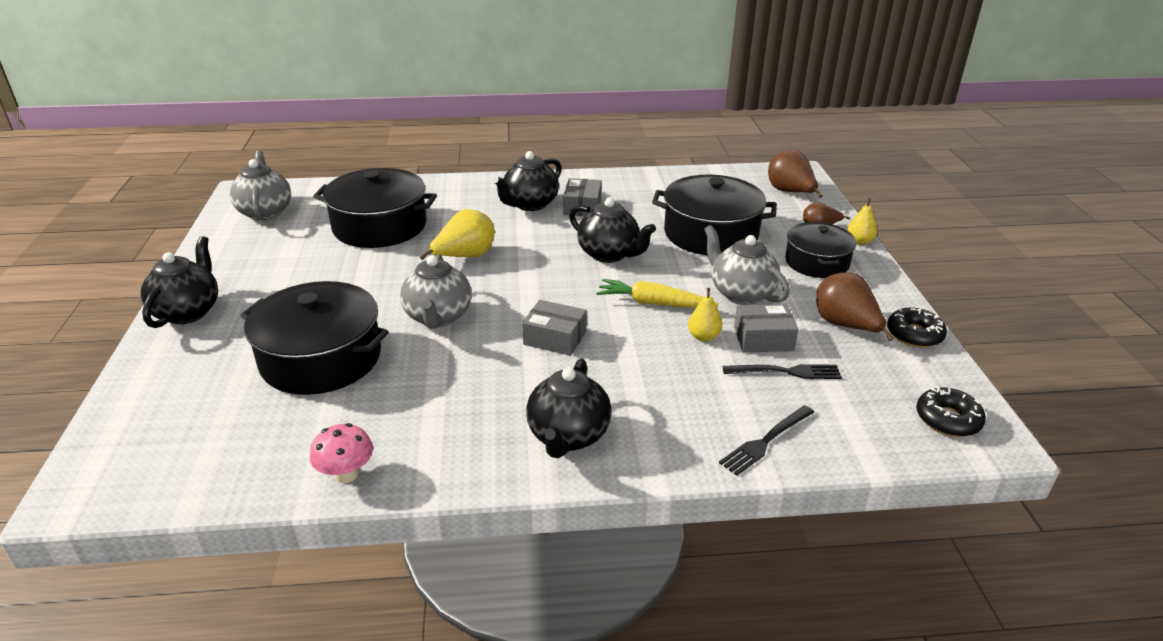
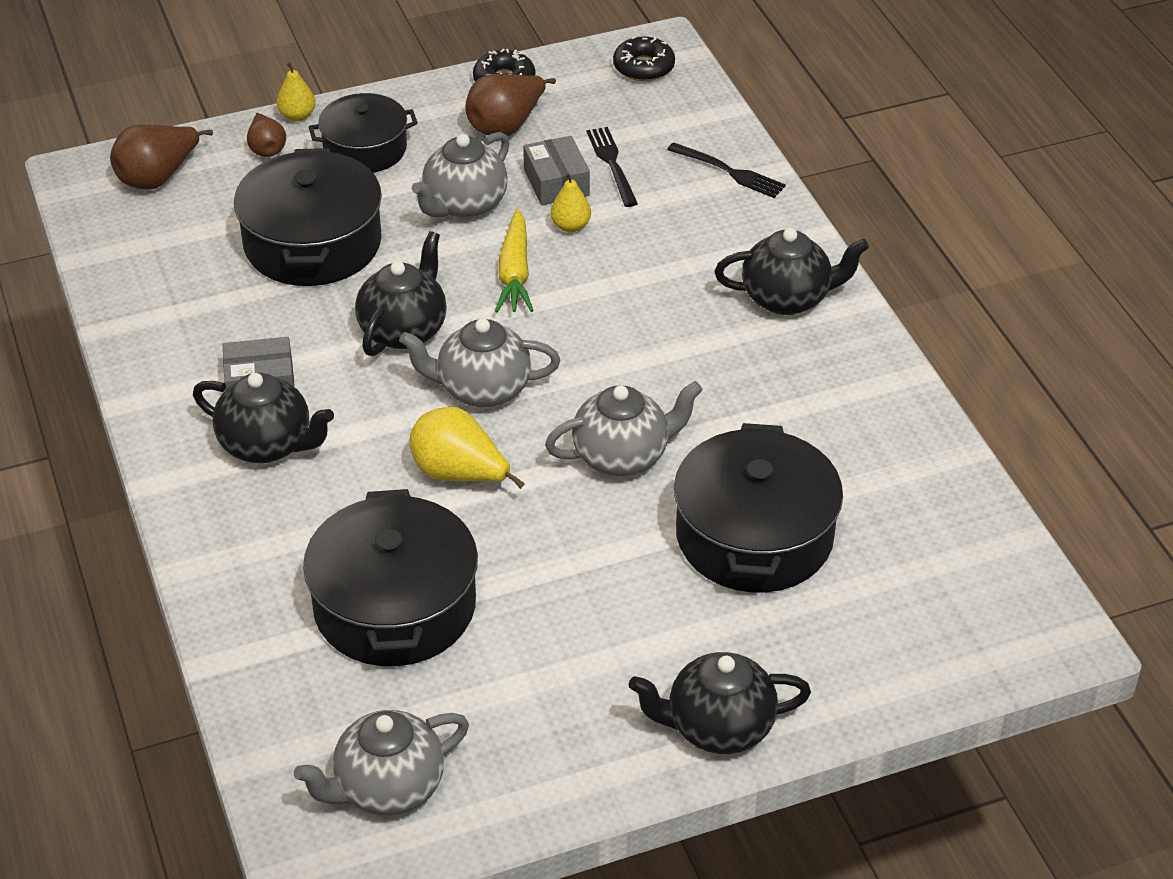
camera: 105 degrees left, 10 degrees up
pink mushroom [310,423,373,483] -> none
grey box [522,300,587,356] -> none
none -> grey teapot [399,318,560,408]

